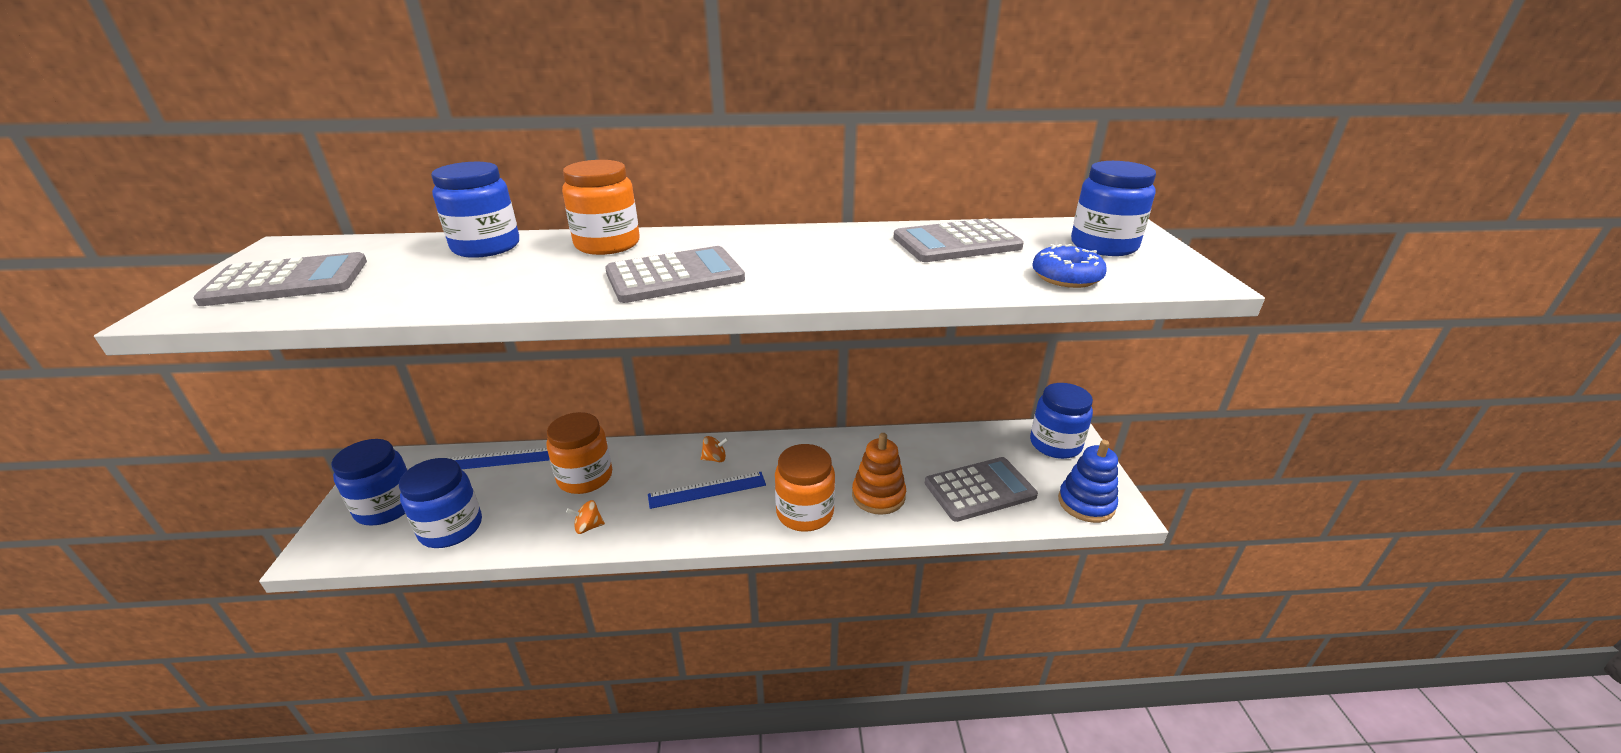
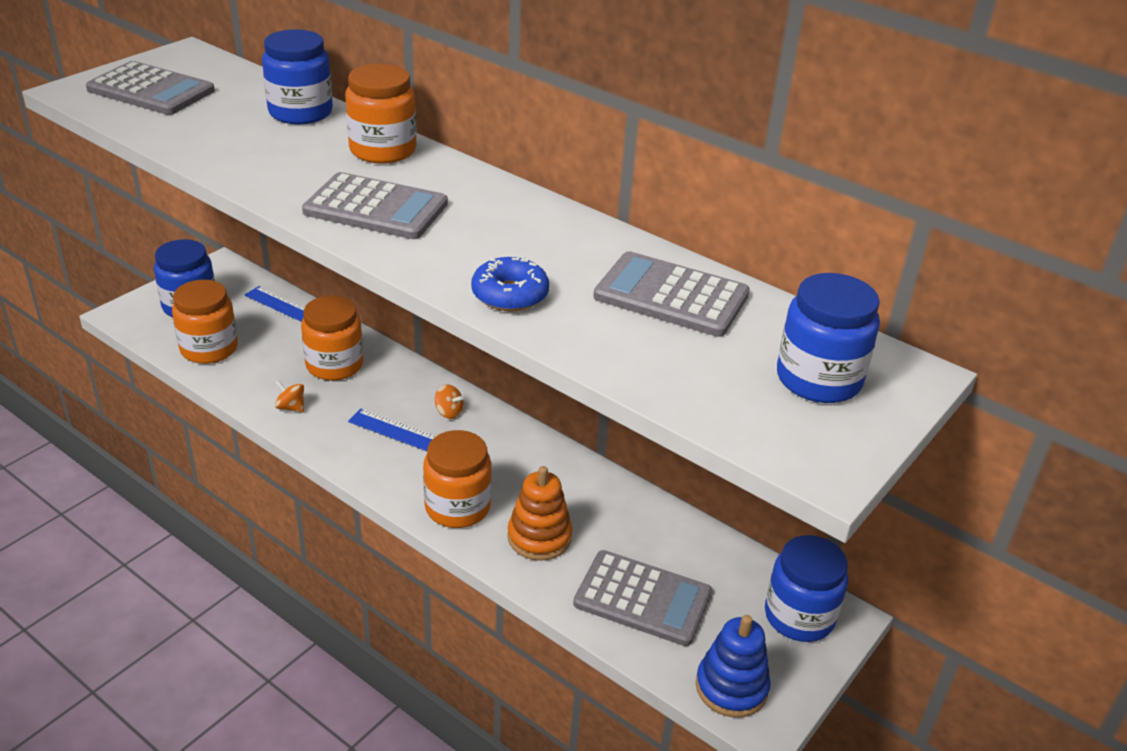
camera: 40 degrees right, 5 degrees up
blue jar [399,458,482,548] -> orange jar [172,280,238,364]
blue donut [1032,244,1107,288] -> blue donut moved to [471,256,549,311]

